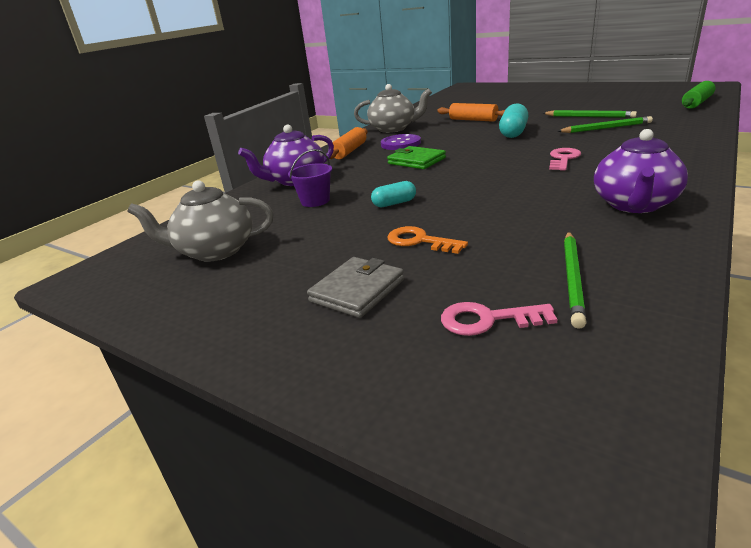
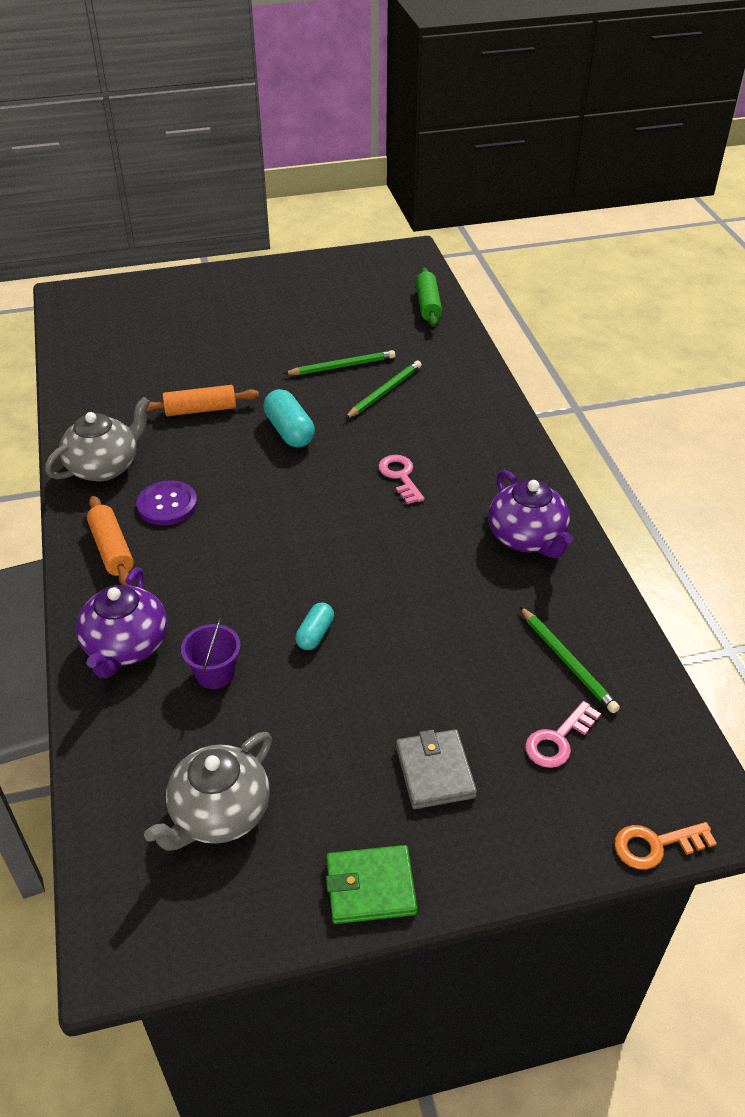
camera: 50 degrees left, 15 degrees up
green wallet [387,146,446,169] -> green wallet moved to [326,845,417,924]
orange key [388,226,468,254] -> orange key moved to [614,822,717,870]

